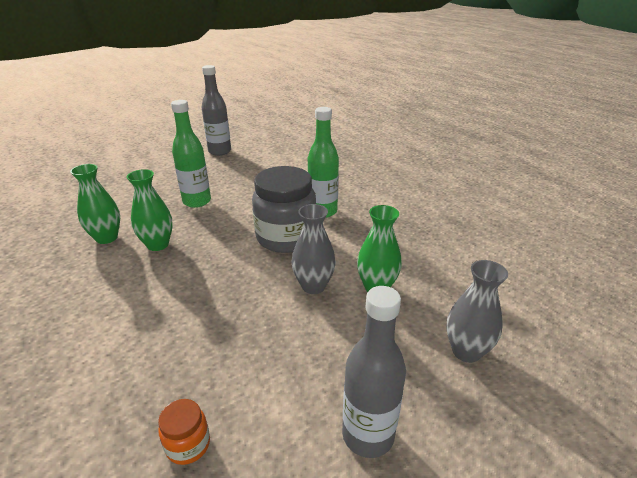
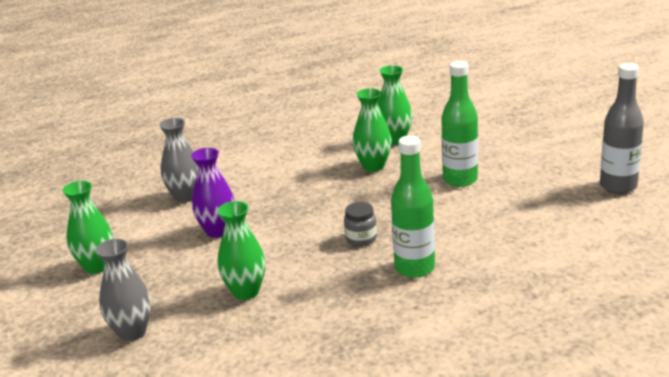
camera: 105 degrees right, 5 degrees down
orange jar [158,399,210,465] -> none
grey jar [252,166,316,253] -> grey jar [344,202,377,246], size x0.44
grey vase [292,204,336,294] -> grey vase moved to [159,118,198,203]
grey bottle [342,286,406,458] -> green vase [62,181,113,274]
none -> purple vase [191,148,235,238]

